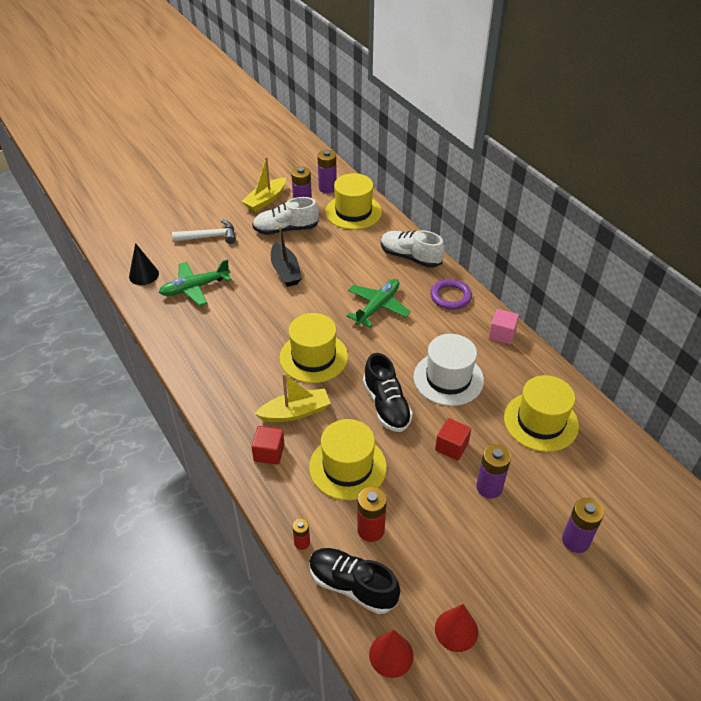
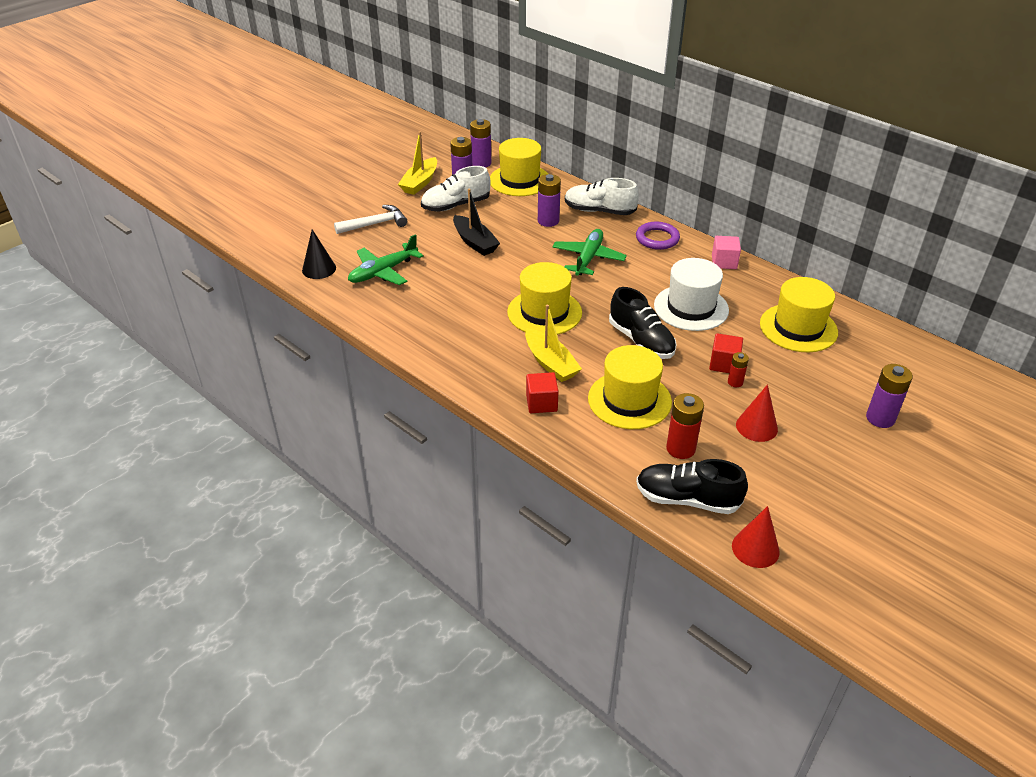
camera: 15 degrees left, 5 degrees down
yellow boat [255,373,331,422] -> yellow boat turned 90 degrees clockwise [525,305,582,382]
red battery [292,519,310,550] -> red battery moved to [728,352,749,387]
red cone [435,604,478,652] -> red cone moved to [736,384,778,442]
purple battery [476,444,511,499] -> purple battery moved to [538,174,561,227]

